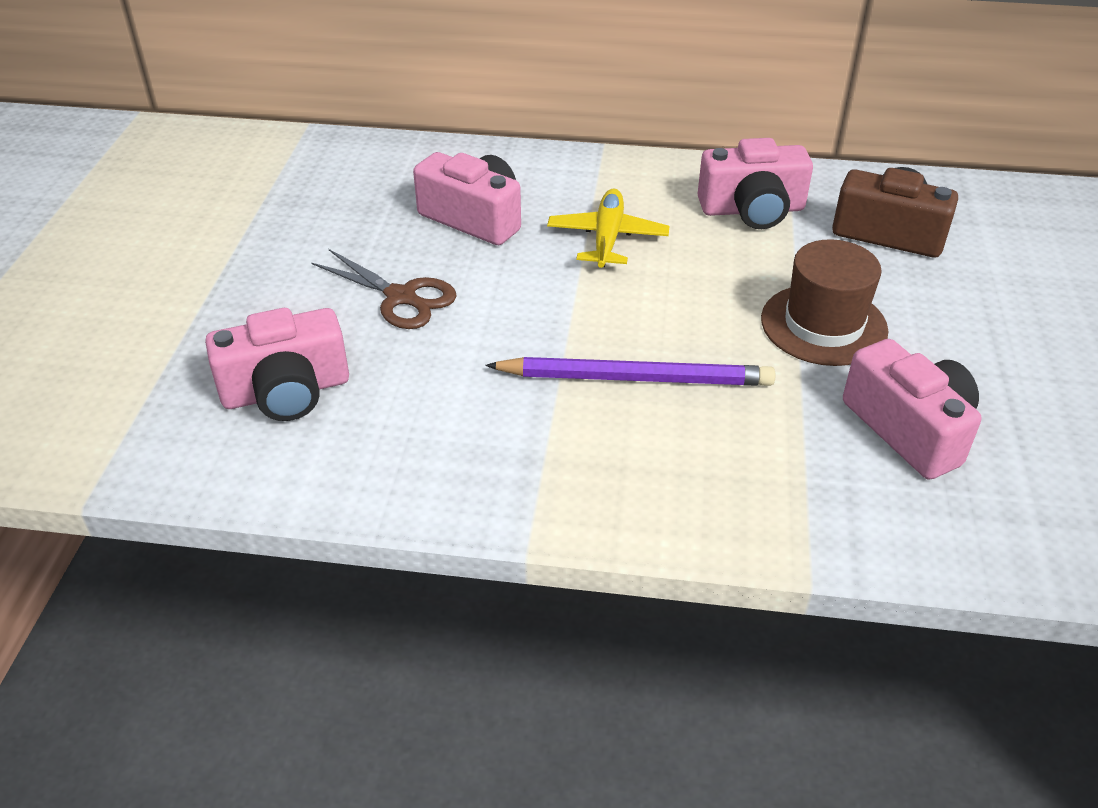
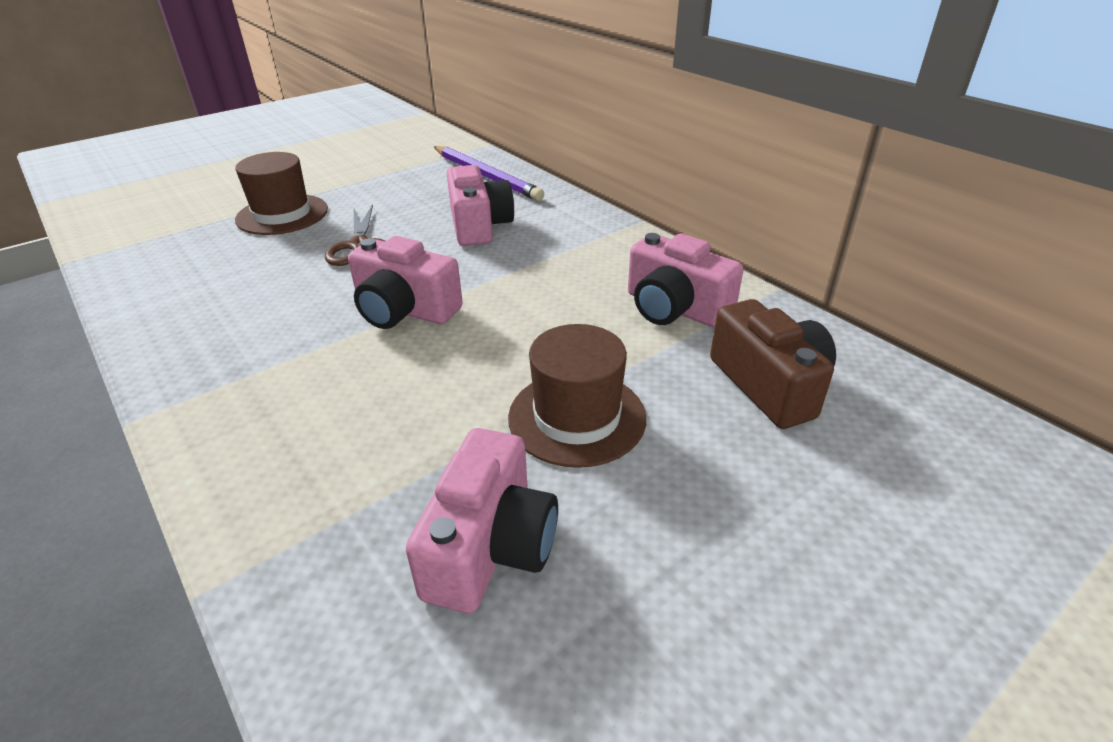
camera: 45 degrees right, 5 degrees down
pink camera [205,308,349,421] -> pink camera moved to [348,236,463,329]
purple pencil [485,357,775,386] -> purple pencil moved to [434,146,544,201]
yellow plane [547,189,670,268] -> none
none -> brown hat [235,152,328,235]

